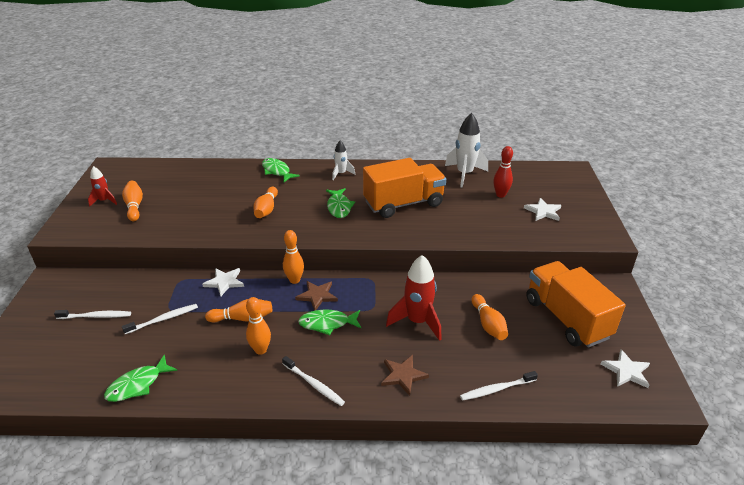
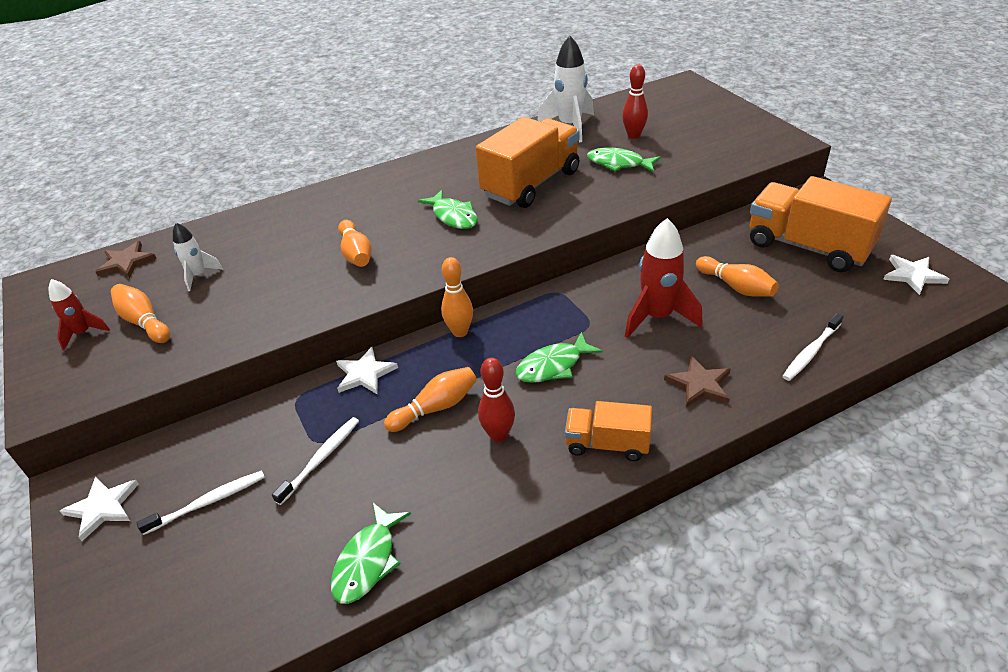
camera: 25 degrees left, 5 degrees up
orange bowling pin [246,297,271,355] -> red bowling pin [478,358,515,442]
green fish [262,158,300,182] -> green fish moved to [587,148,661,172]
white toothbrush [282,356,345,406] -> orange truck [565,401,652,461]
brown star [295,281,338,311] -> brown star moved to [95,241,157,278]
white rocket [332,141,355,180] -> white rocket moved to [173,223,223,291]
white star [524,198,561,221] -> white star moved to [60,477,139,541]

